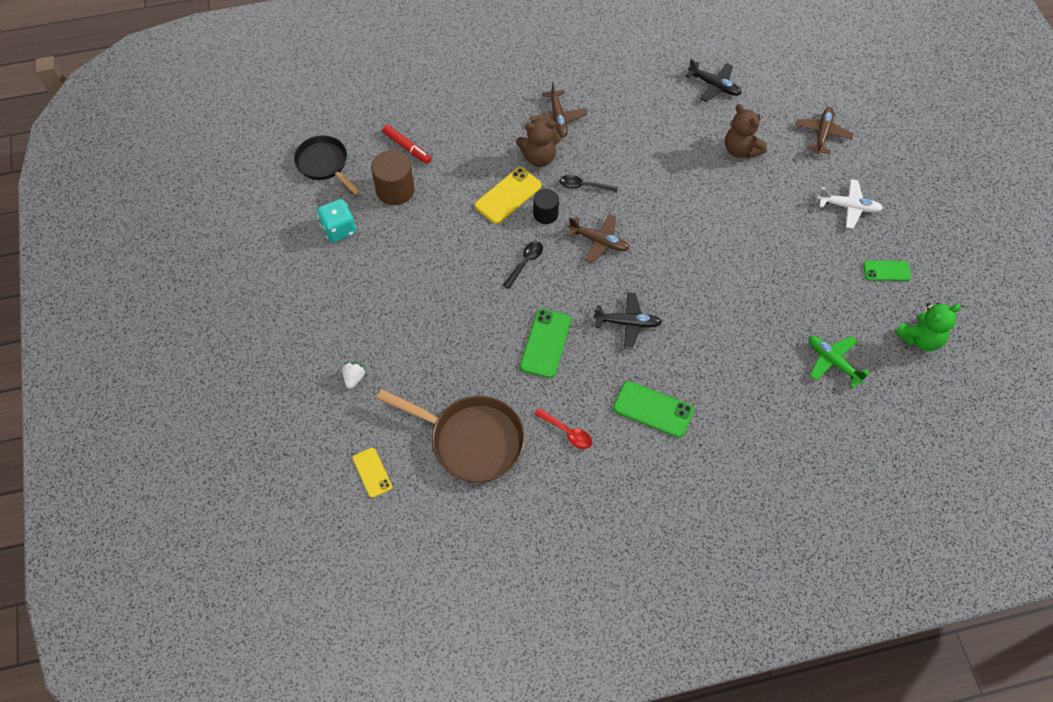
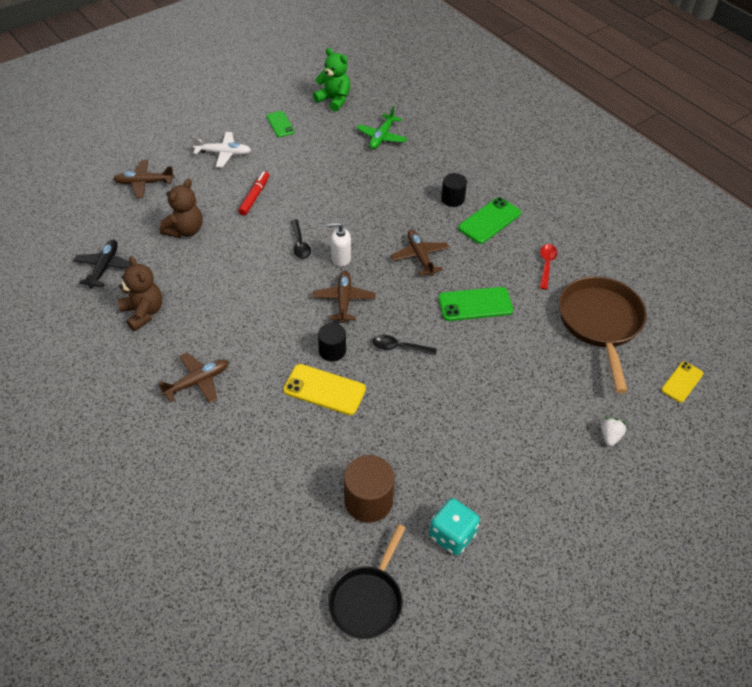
camera: 115 degrees left, 10 degrees down
white strawberry [342,362,366,389] -> white strawberry turned 120 degrees clockwise [601,418,627,447]
red marker [382,125,432,164] -> red marker moved to [238,171,269,216]
brown teddy bear [516,118,561,167] -> brown teddy bear moved to [118,256,162,331]
black spoon [560,175,618,193] -> black spoon moved to [291,219,311,259]
black plane [594,292,662,349] -> brown plane [391,230,449,276]
green phone [613,381,694,438] -> green phone turned 45 degrees clockwise [458,197,521,244]
white plane [818,179,883,229] -> white plane turned 105 degrees clockwise [192,132,251,167]
none -> white soap dispenser [328,222,351,267]
none -> black cylinder [441,173,467,207]

